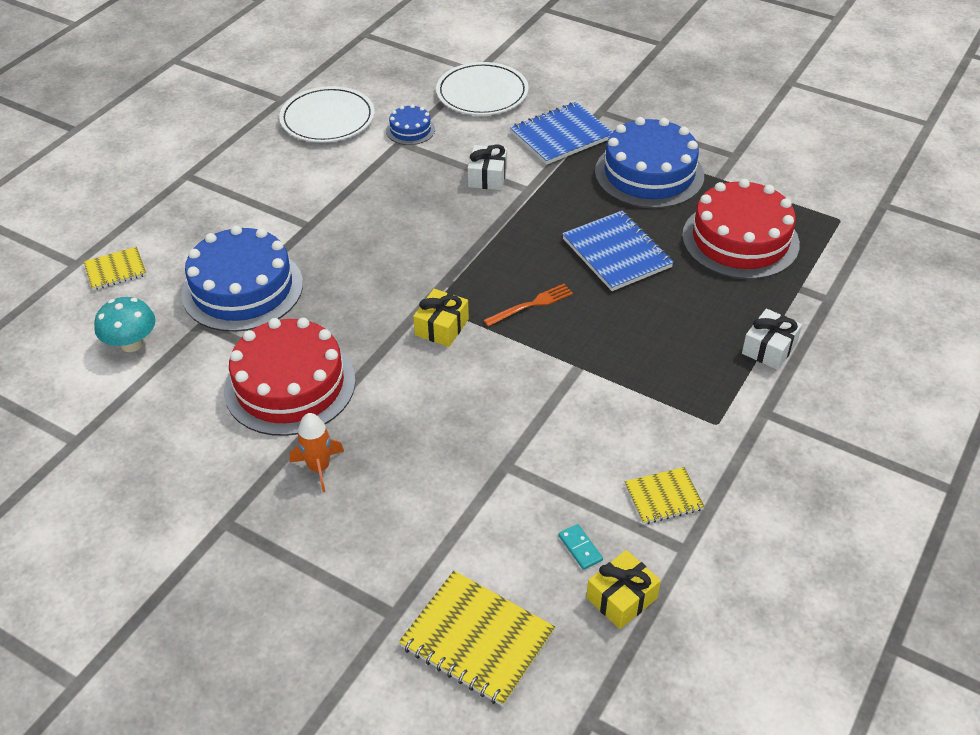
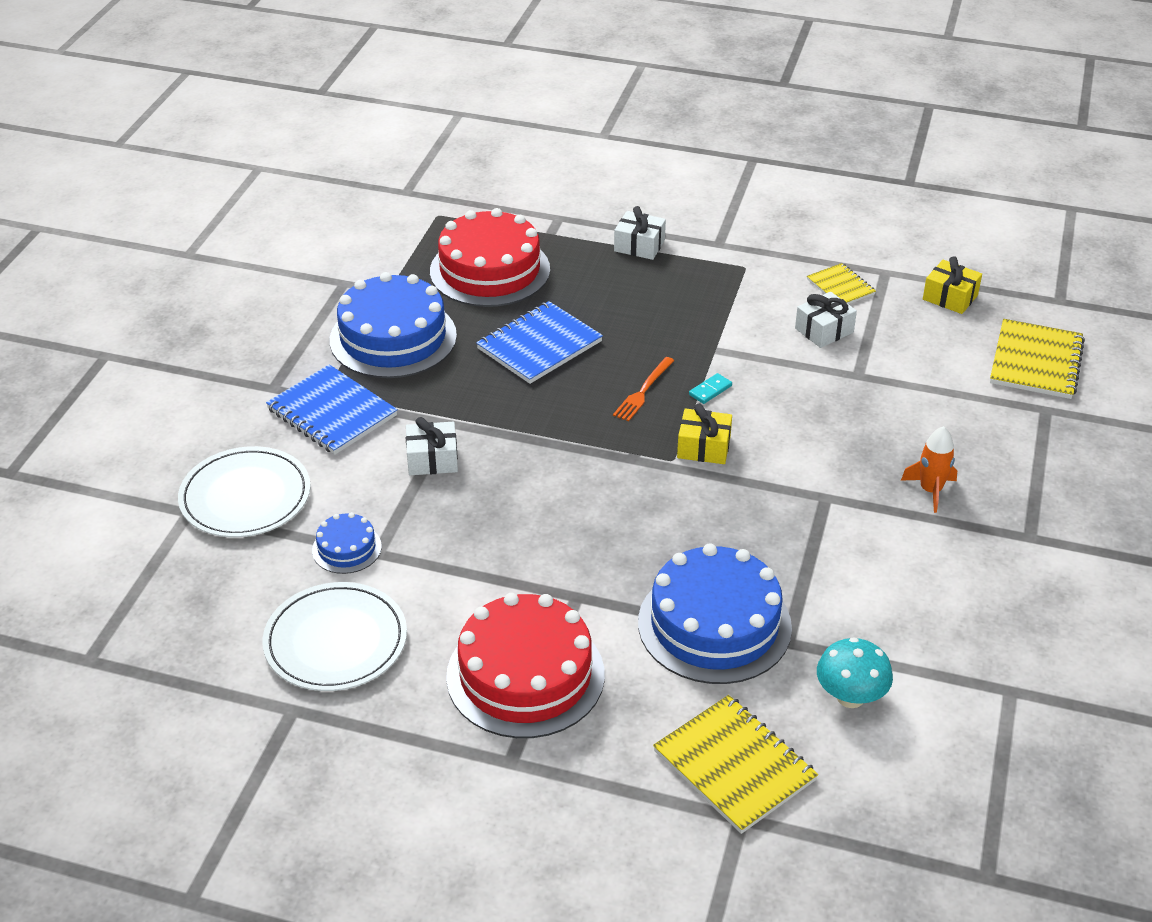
camera: 105 degrees left, 5 degrees down
yellow notebook [83,247,147,290] -> yellow notebook [653,695,818,834], size x1.71
red cake [224,318,356,436] -> red cake moved to [446,593,605,738]
orange fork [483,284,573,327] -> orange fork turned 105 degrees counterclockwise [613,357,674,421]
turquoise domino [559,524,603,570] -> turquoise domino moved to [689,373,732,404]
none -> white gift [795,292,857,348]

